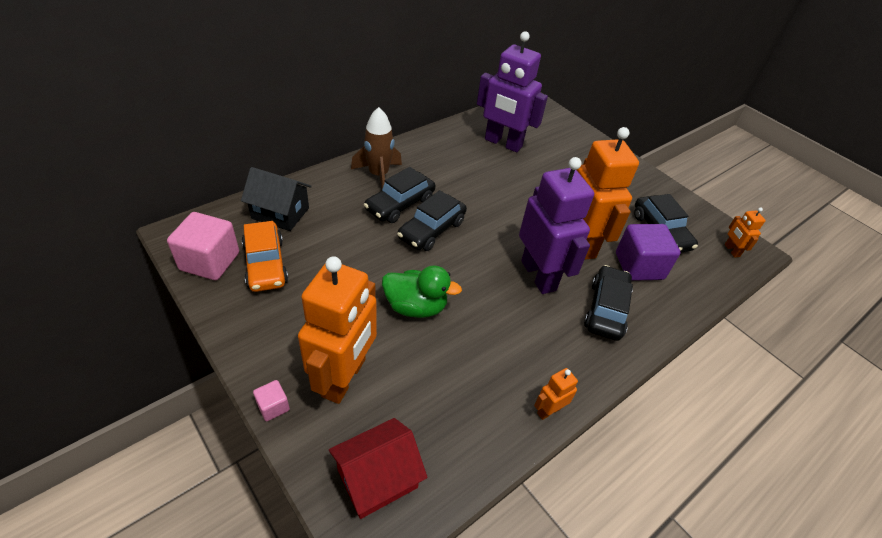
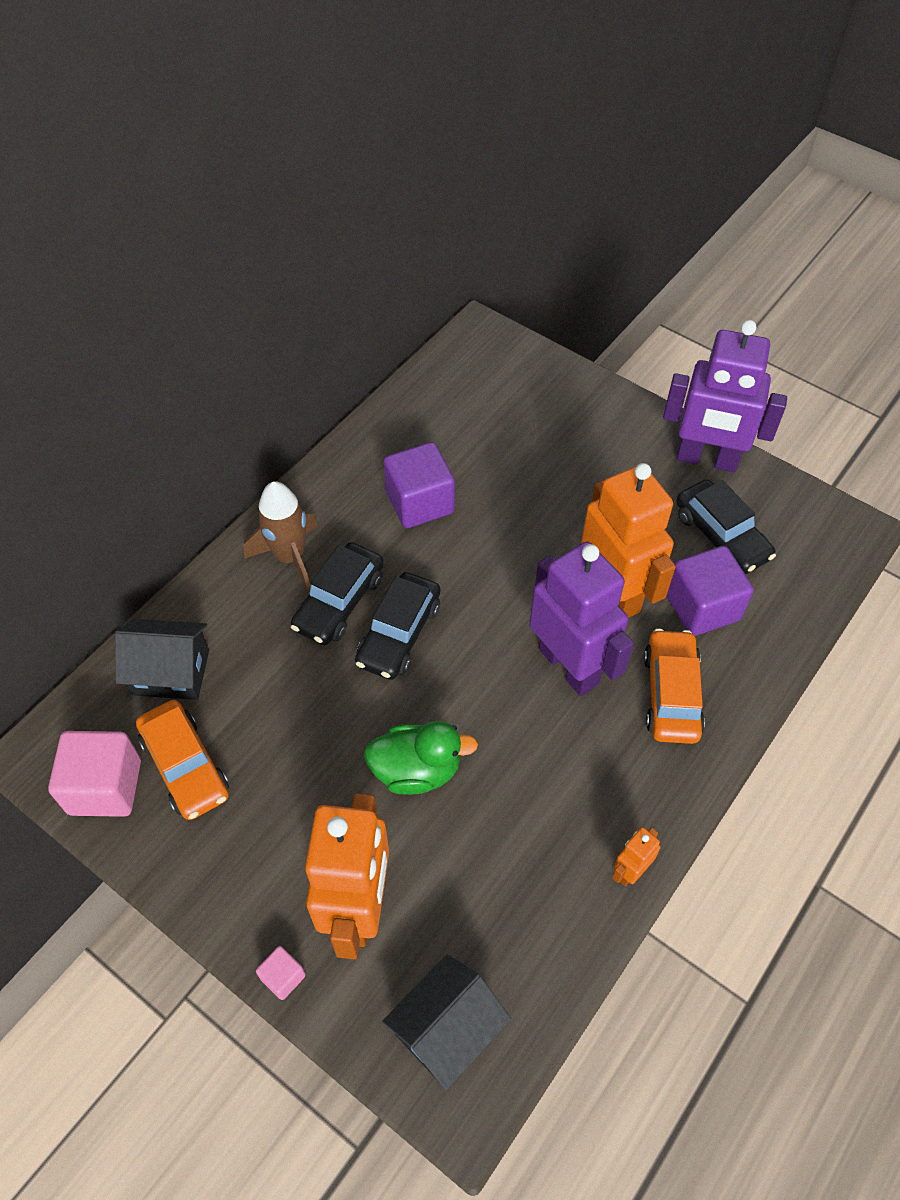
camera: 10 degrees left, 10 degrees up
red house [329,418,428,519] -> black house [382,954,511,1090]
purple robot [477,31,548,152] -> purple robot moved to [663,320,787,472]
black car [584,265,633,341] -> orange car [644,629,705,744]
orange robot [725,207,766,257] -> none
none -> purple cube [383,442,455,528]

